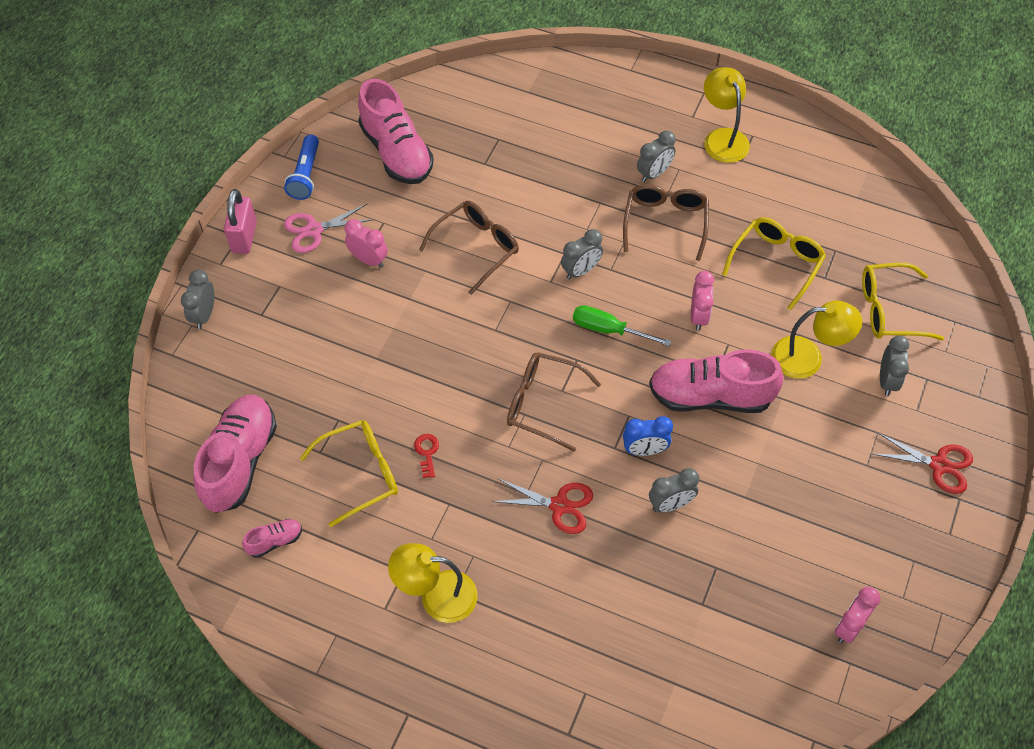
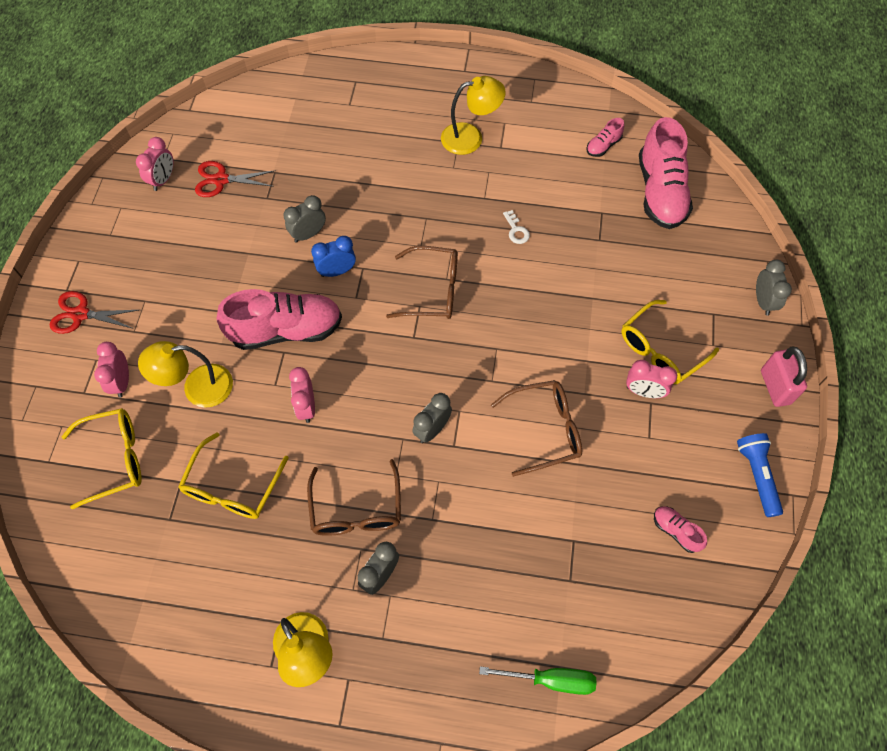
camera: 165 degrees right, 5 degrees up
pink scissors [284,204,374,253] -> none
yellow glasses [300,420,398,527] -> yellow glasses moved to [621,300,719,384]
pink shoe [358,79,434,184] -> pink shoe [654,506,707,553], size x0.45
red key [414,434,439,478] -> white key [503,210,530,244]
brown glasses [419,201,519,295] -> brown glasses turned 135 degrees counterclockwise [491,380,582,477]
red scissors [491,478,593,534] -> red scissors moved to [195,161,276,197]
green screwdriver [573,305,671,346] -> green screwdriver moved to [479,666,596,695]
grey clock [880,336,909,396] -> pink clock [94,342,129,398]

